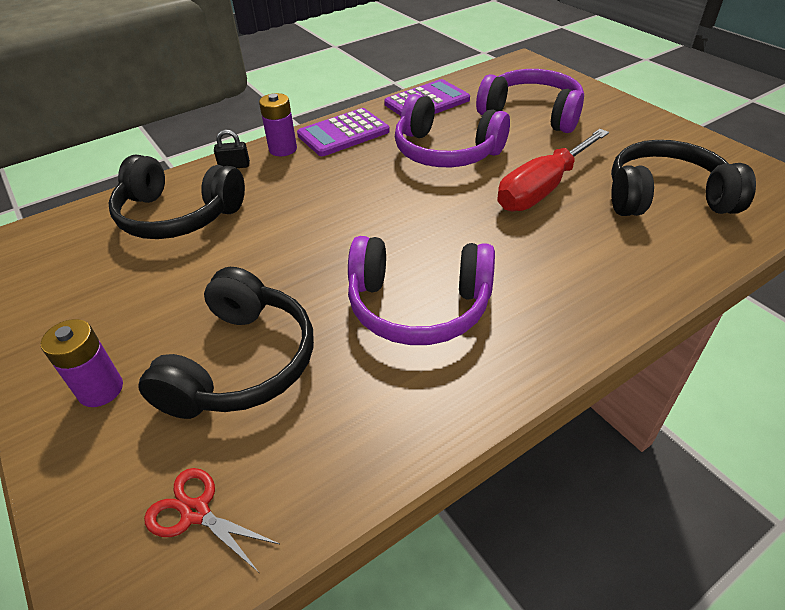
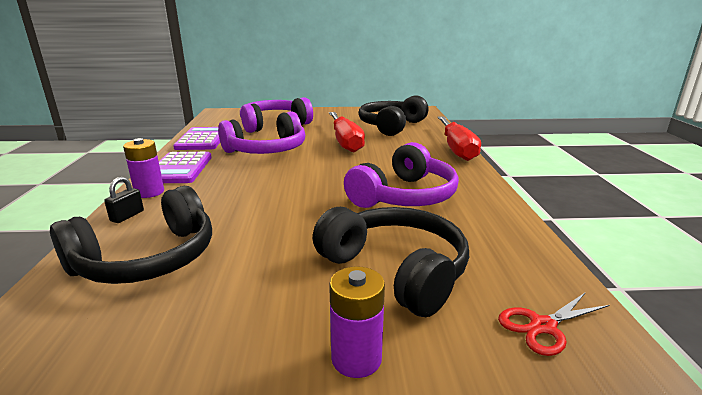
camera: 60 degrees left, 20 degrees down
none -> red screwdriver [437,116,481,161]

